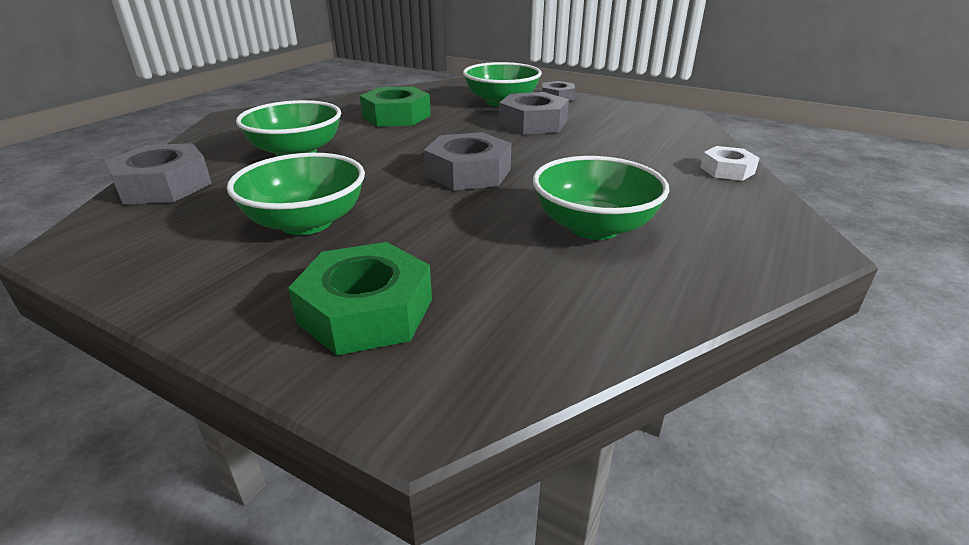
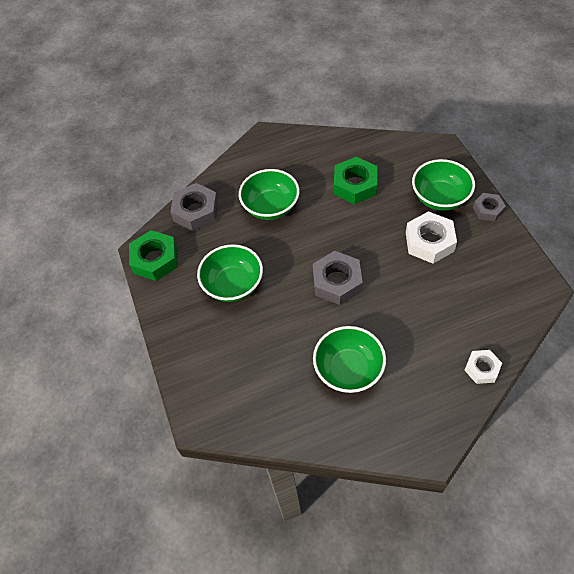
camera: 45 degrees right, 25 degrees up
green nut [288,242,432,355] -> green nut moved to [129,230,178,281]
grey nut [499,92,569,134] -> white nut [406,211,457,263]

